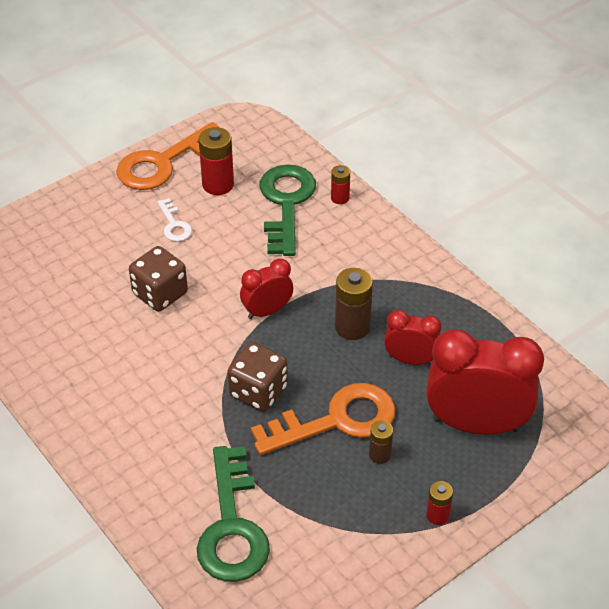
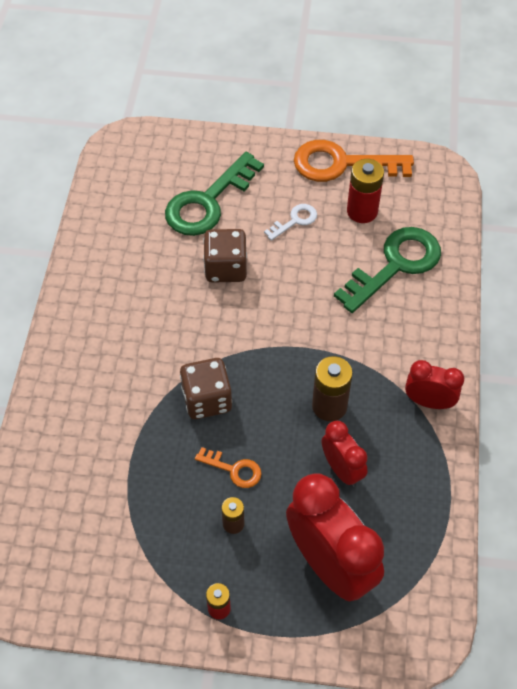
camera: 45 degrees right, 10 degrees up
white key [157,198,192,242] -> white key turned 150 degrees counterclockwise [264,204,317,241]
green key [197,446,270,582] -> green key moved to [165,152,264,236]
red clock [240,258,293,319] -> red clock moved to [405,360,464,409]
orange key [251,383,395,455] -> orange key [195,447,262,488], size x0.48
red battery [331,165,350,204] -> none

